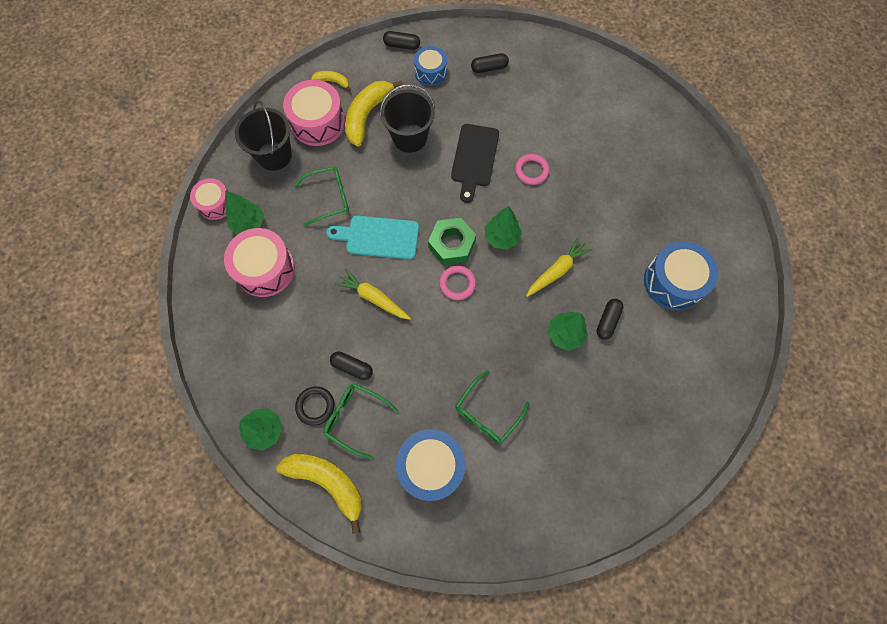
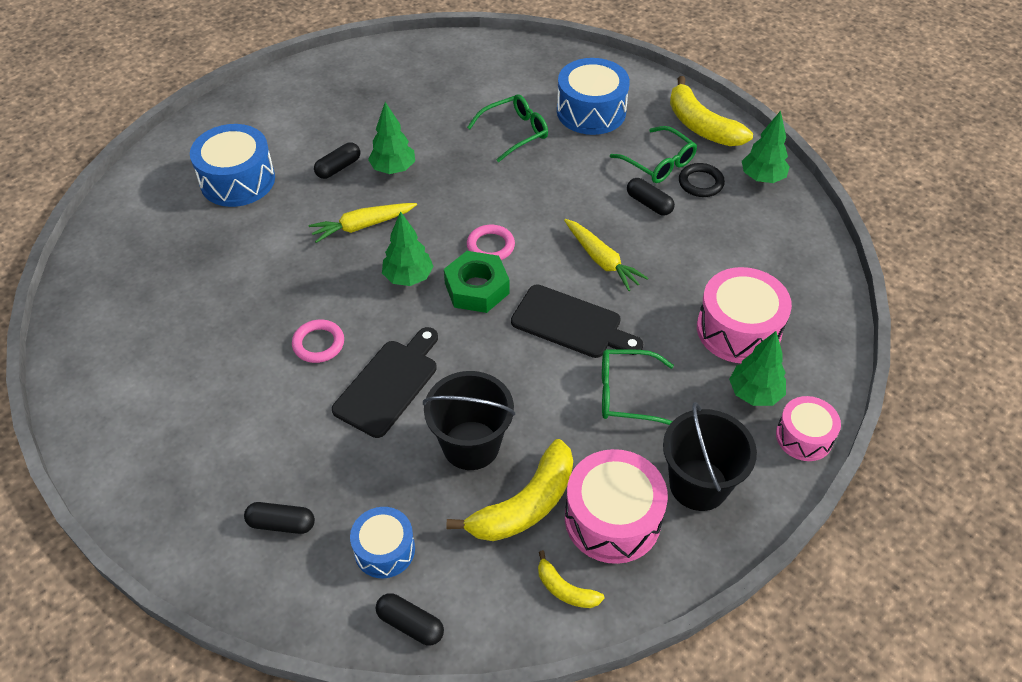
camera: 160 degrees left, 20 degrees down
turquoise cutting board [326,216,419,260] -> black cutting board [511,284,643,358]

